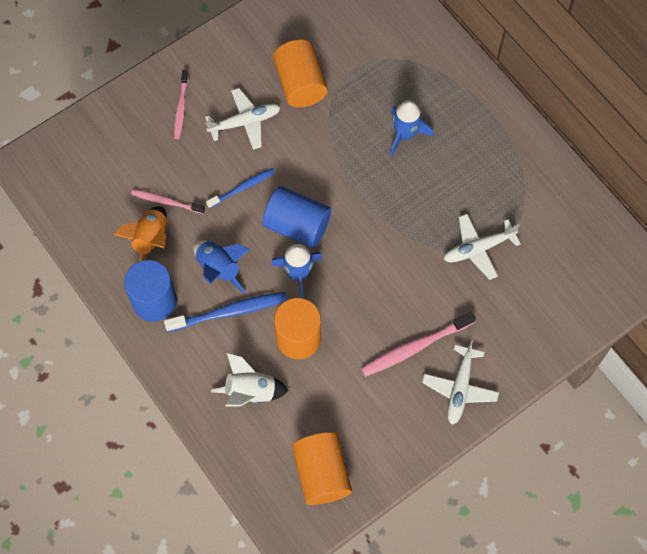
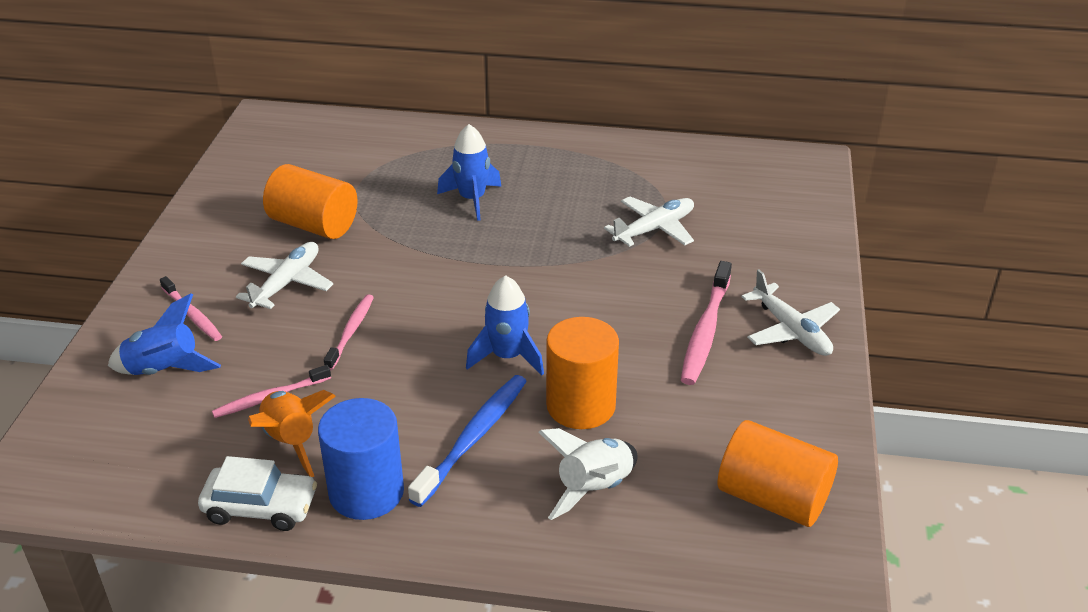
camera: 45 degrees left, 30 degrees down
blue rocket [193,241,250,294] -> blue rocket moved to [108,293,221,375]
blue toothbrush [206,168,275,208] -> pink toothbrush [324,294,374,370]
blue cylinder [262,186,331,248] -> none
white plane [444,214,521,280] -> white plane turned 150 degrees counterclockwise [604,197,694,247]
none -> white car [198,456,317,531]

